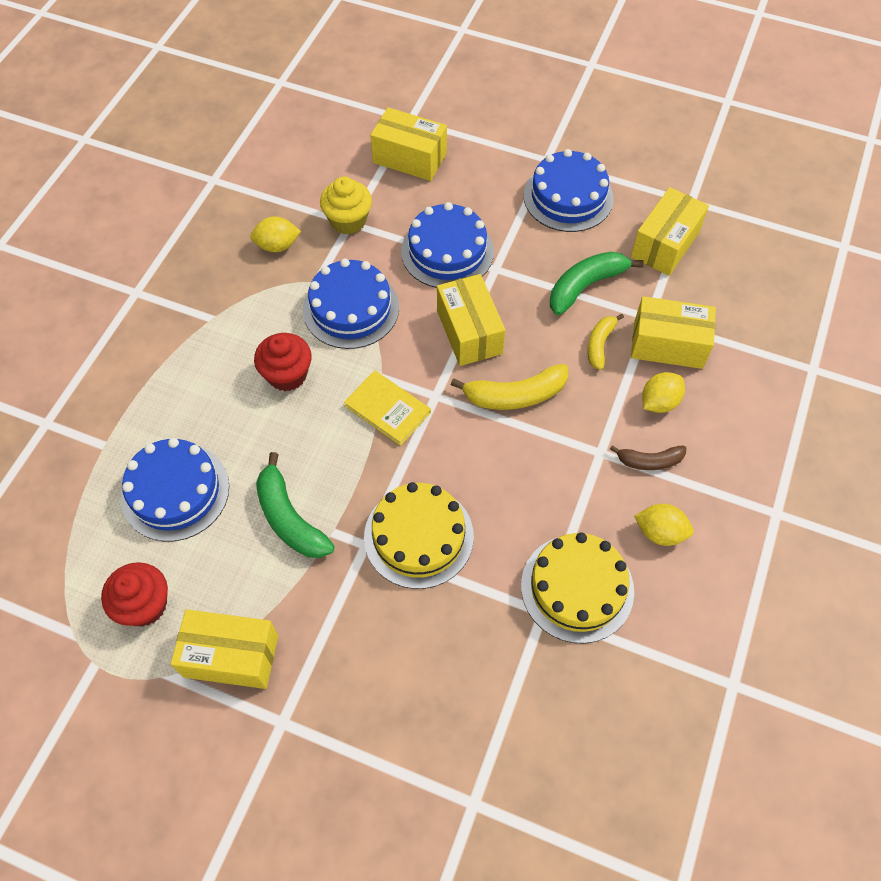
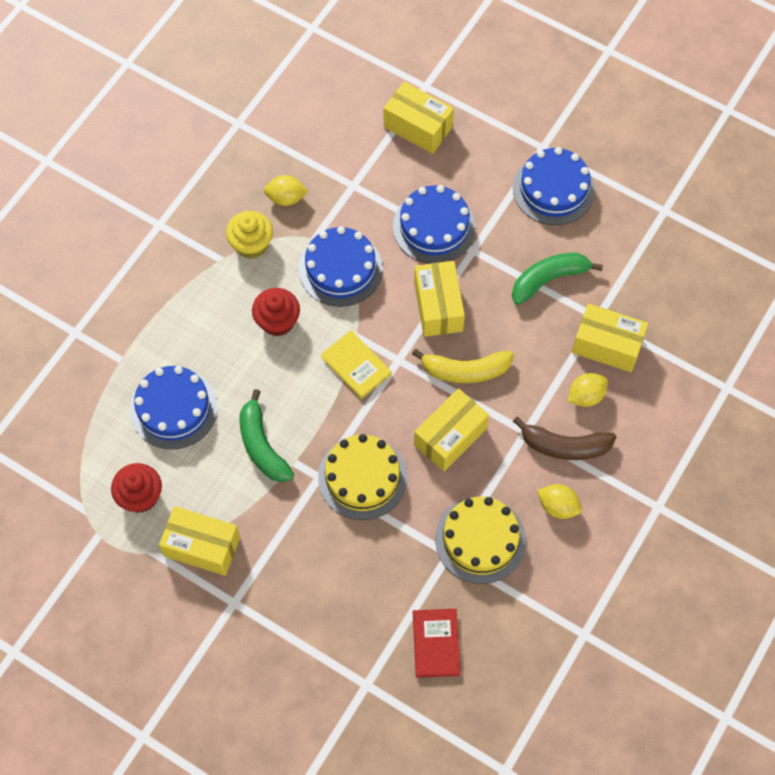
camera: 10 degrees right, 5 degrees up
yellow cupcake [320,177,372,235] -> yellow cupcake moved to [226,211,273,259]
yellow banana [587,314,624,370] -> none
brown banana [610,445,686,470] -> brown banana [513,417,616,460], size x1.62
yellow box [631,187,709,276] -> yellow box moved to [414,388,489,472]
none -> red book [413,609,461,678]

